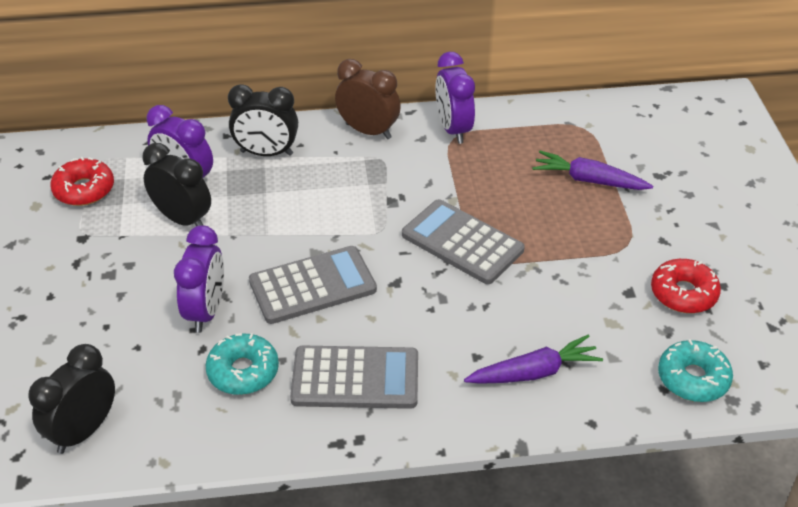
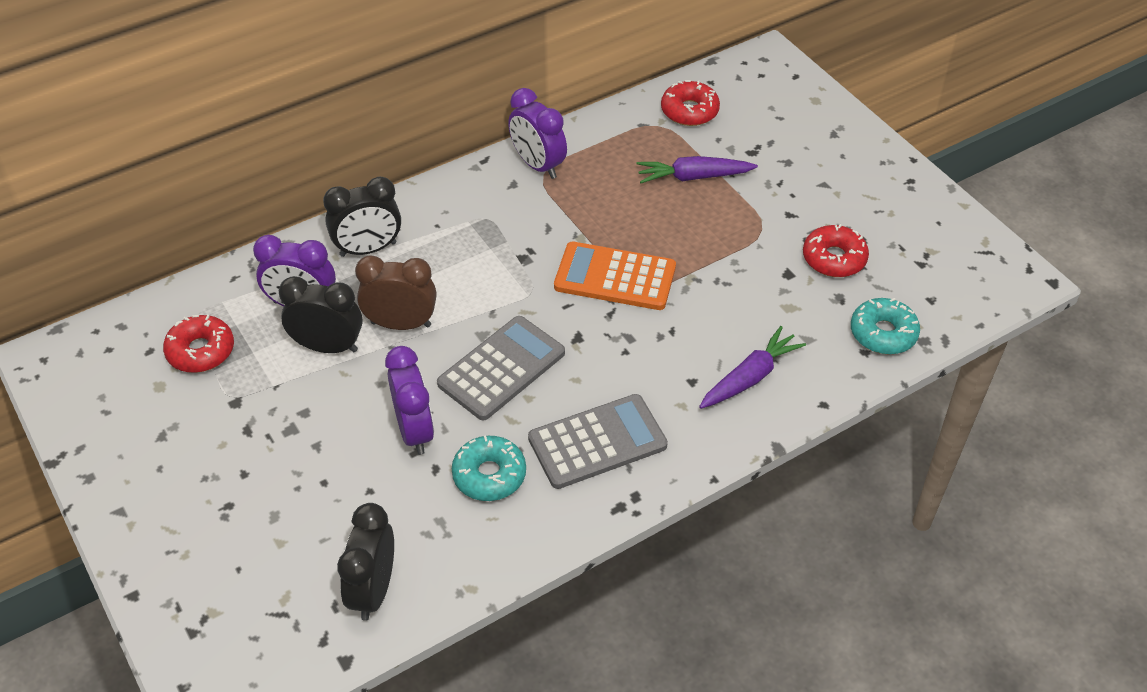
camera: 25 degrees left, 5 degrees up
brown clock [335,59,401,139] -> brown clock moved to [355,255,437,330]
grey calculator [402,199,525,284] -> orange calculator [554,242,676,310]
none -> red donut [661,80,720,126]

